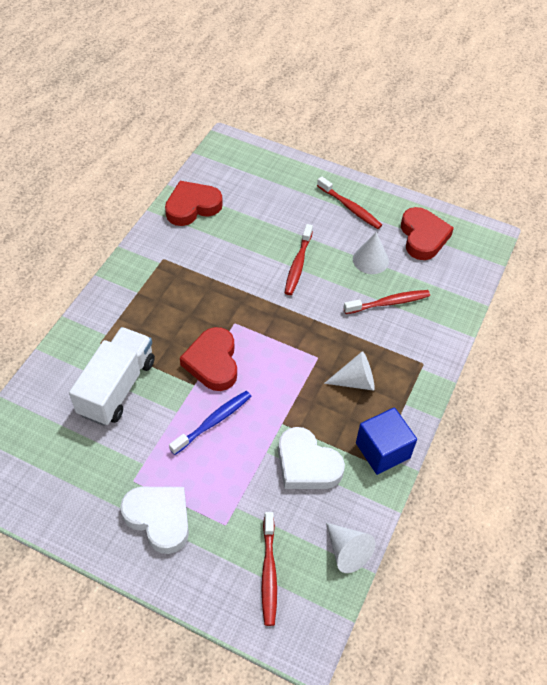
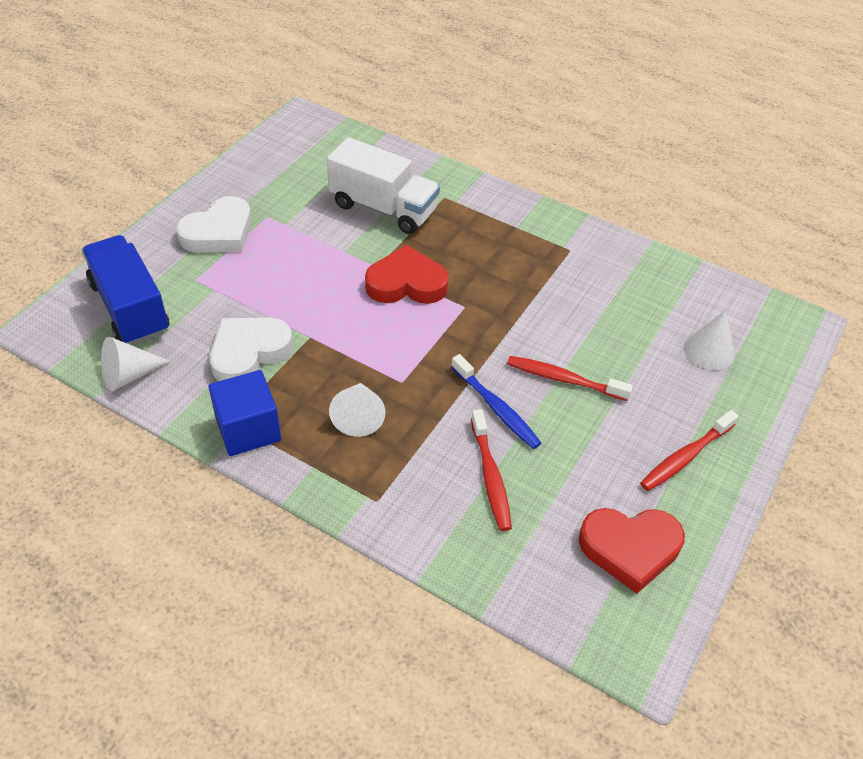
camera: 95 degrees right, 5 degrees down
red heart [165,181,223,226] -> none
blue toothbrush [169,391,251,455] -> blue toothbrush moved to [451,354,541,449]
red toothbrush [262,512,277,626] -> blue truck [82,235,169,345]
white cone [353,232,389,274] -> white cone moved to [684,310,735,370]

